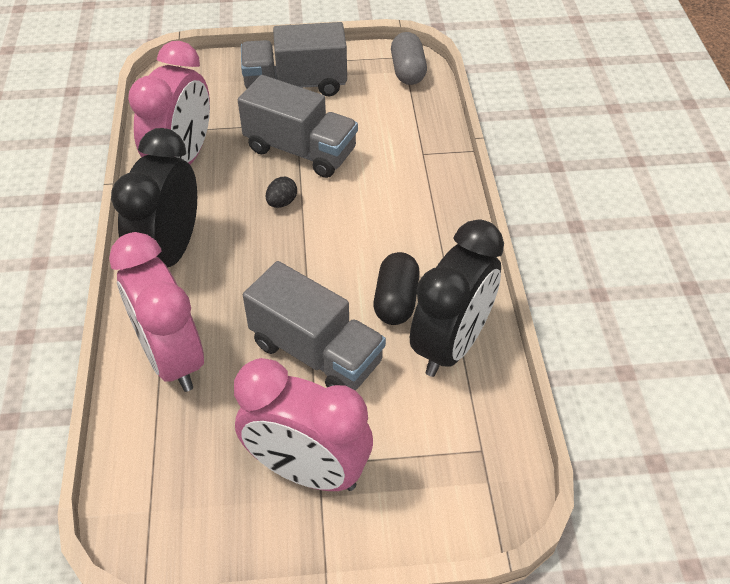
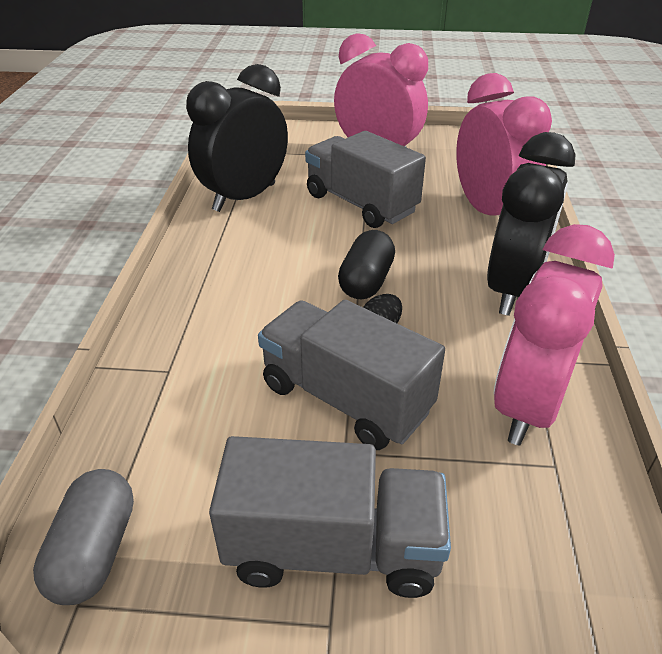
camera: 170 degrees left, 10 degrees down
black capsule [374,252,420,325] -> black capsule moved to [338,230,395,299]

